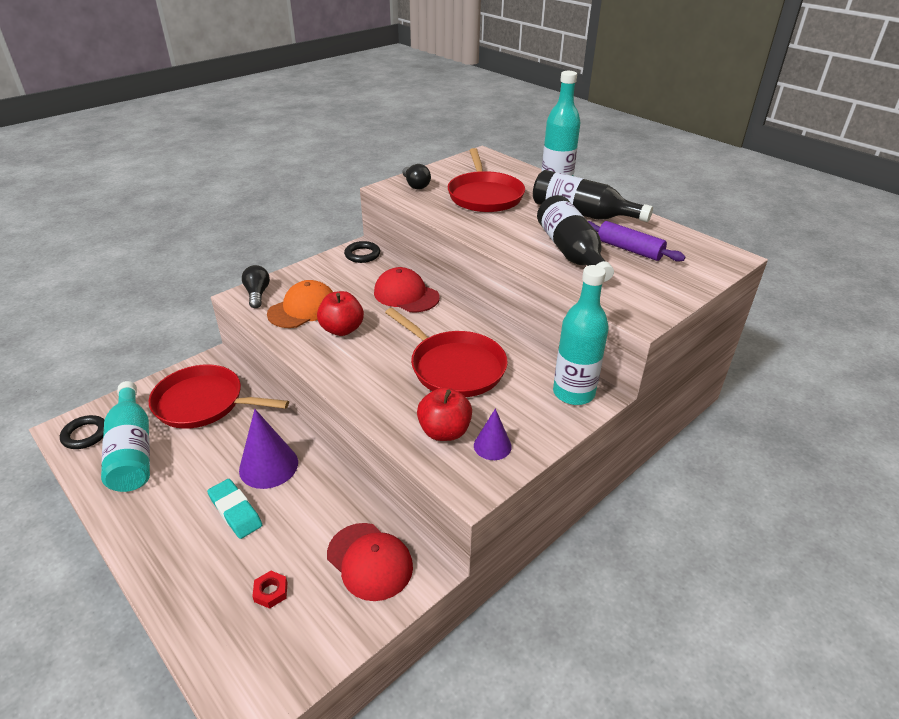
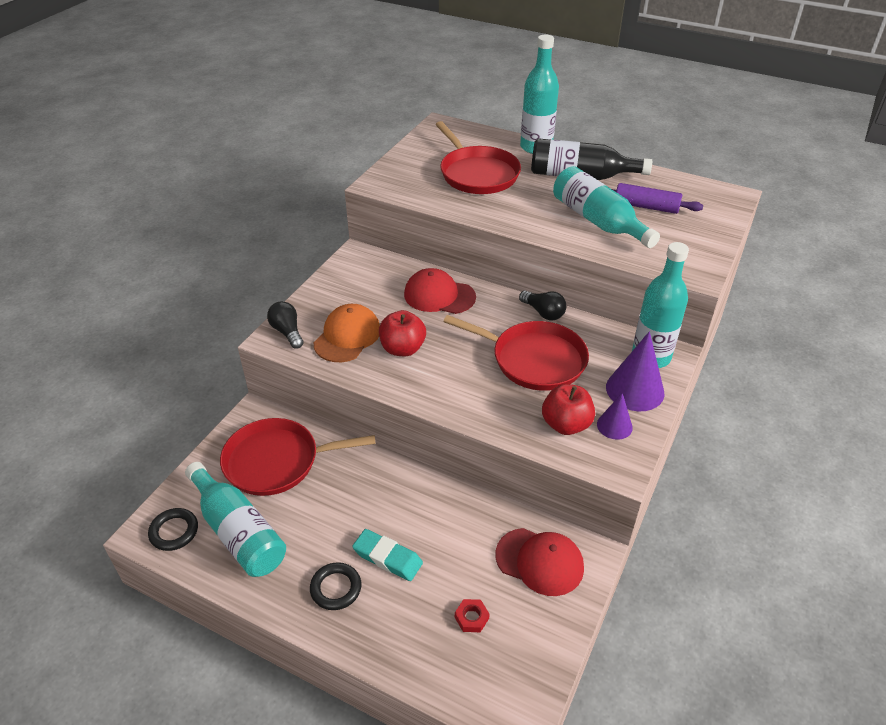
camera: 20 degrees left, 5 degrees up
purple cone [239,409,298,489] -> purple cone moved to [606,331,664,411]
black ring [344,241,380,263] -> black ring moved to [310,562,361,610]
black light bulb [402,164,431,190] -> black light bulb moved to [519,291,566,320]
black bottle [537,195,614,282] -> turquoise bottle [553,166,660,248]

